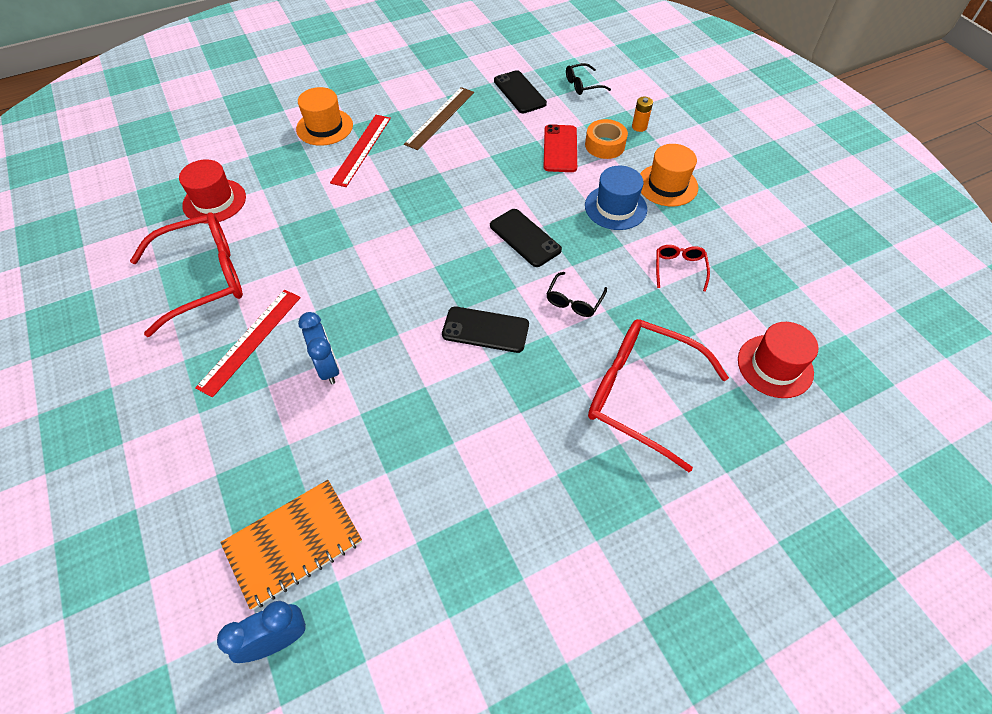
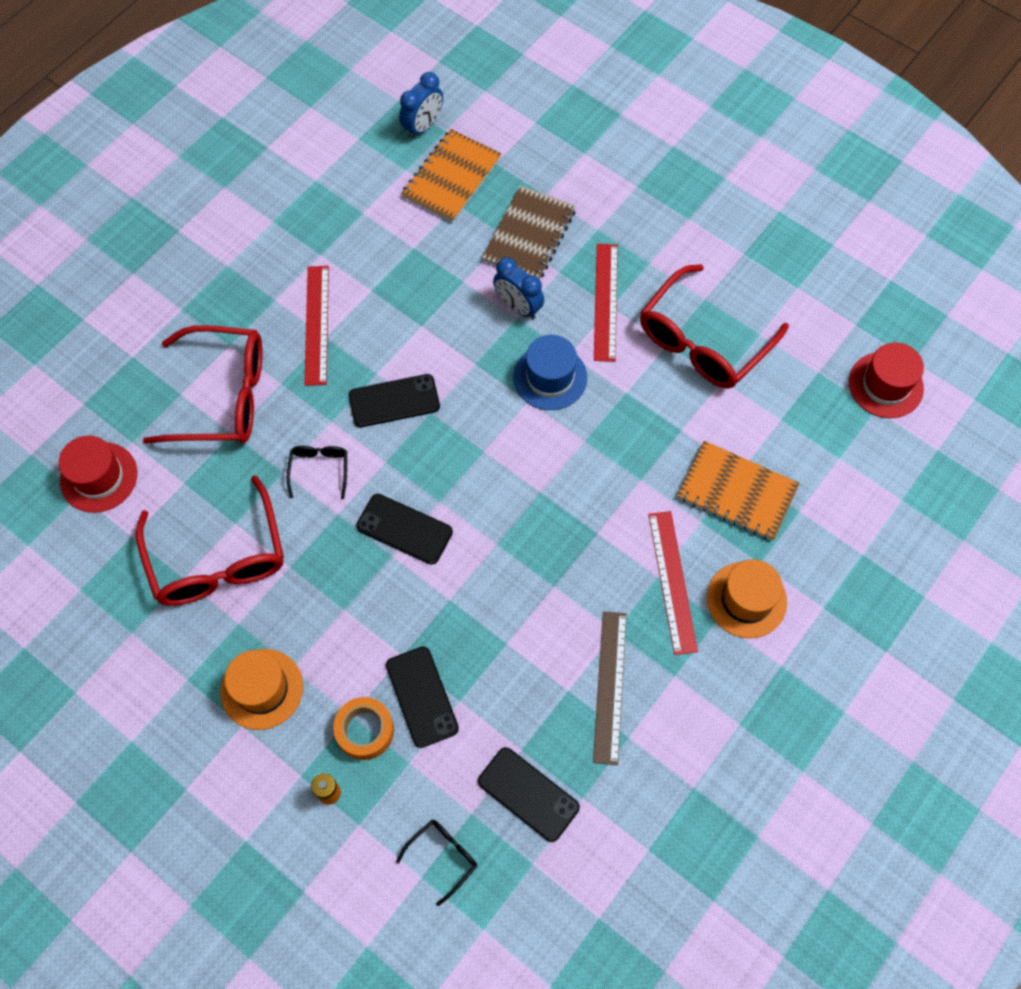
camera: 155 degrees right, 10 degrees up
red hat [179,159,246,224] -> red hat moved to [849,342,924,418]
red phone [544,124,577,172] -> black phone [386,646,459,748]
blue hat [585,166,647,230] -> blue hat moved to [513,335,587,410]
red glasses [656,245,710,292] -> red glasses [136,475,284,606], size x2.20
none -> red ruler [304,266,329,386]
none -> brown notebook [482,185,576,279]
none -> orange notebook [677,441,800,541]

